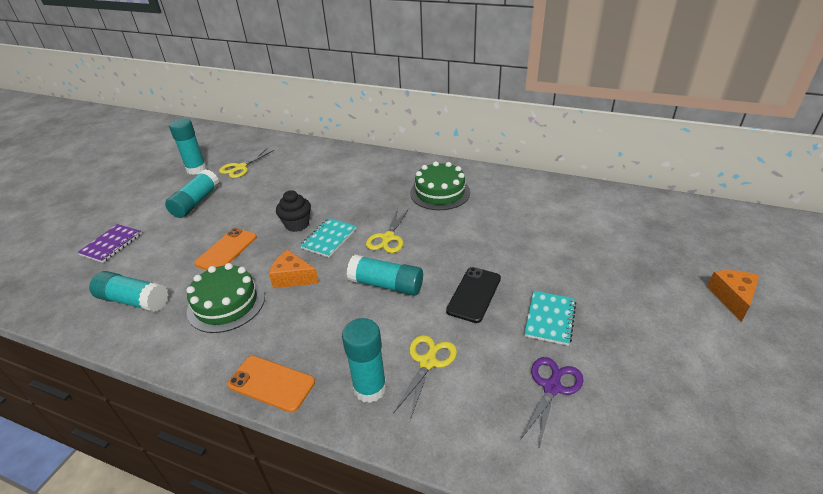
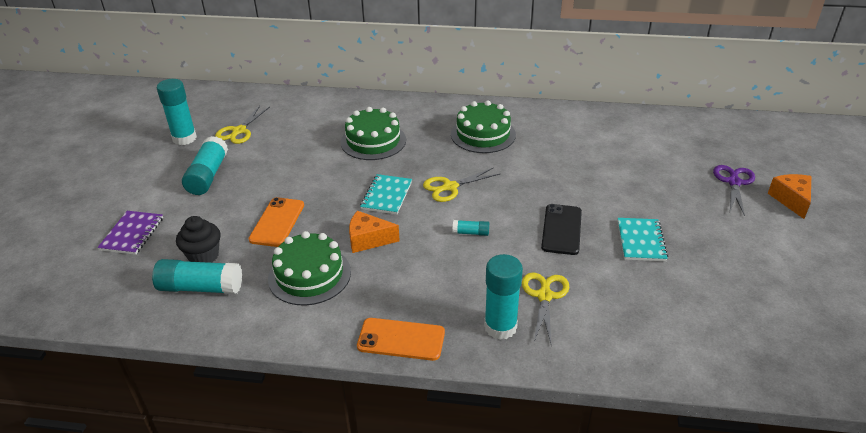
camera: 15 degrees left, 0 degrees up
black cupcake [276,190,311,232] -> black cupcake moved to [176,216,221,263]
turquoise glue stick [347,255,423,296] -> turquoise glue stick [453,220,489,236], size x0.48
yellow scissors [366,208,409,253] -> yellow scissors turned 60 degrees clockwise [423,167,501,202]
purple scissors [520,357,584,447] -> purple scissors moved to [713,165,755,216]
none -> green cake [341,107,406,160]

